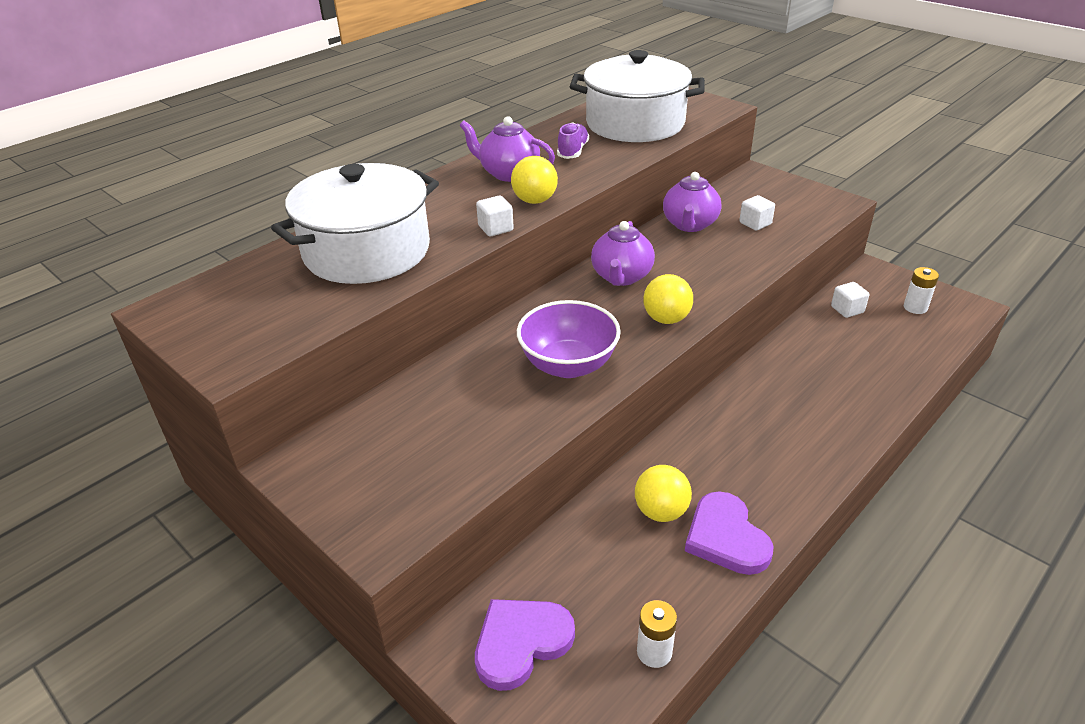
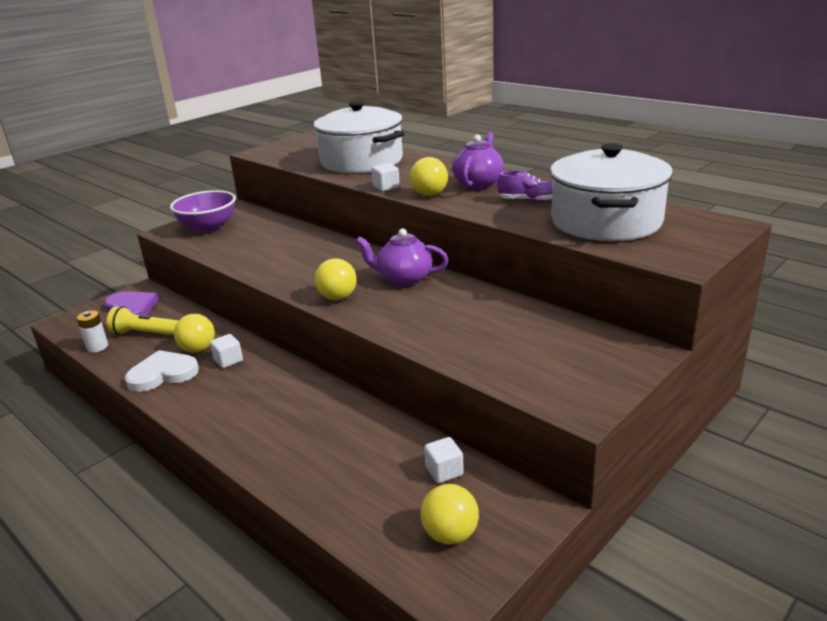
camera: 90 degrees right, 10 degrees down
purple bowl [517,300,621,378] -> purple bowl moved to [170,190,236,233]
purple teapot [663,172,721,232] -> none
purple heart [685,491,773,575] -> white heart [125,350,199,392]
white cube [739,195,775,231] -> white cube moved to [210,334,243,368]
white battery [904,267,939,314] -> yellow ball [420,484,479,545]
none -> yellow flashlight [107,306,179,335]

